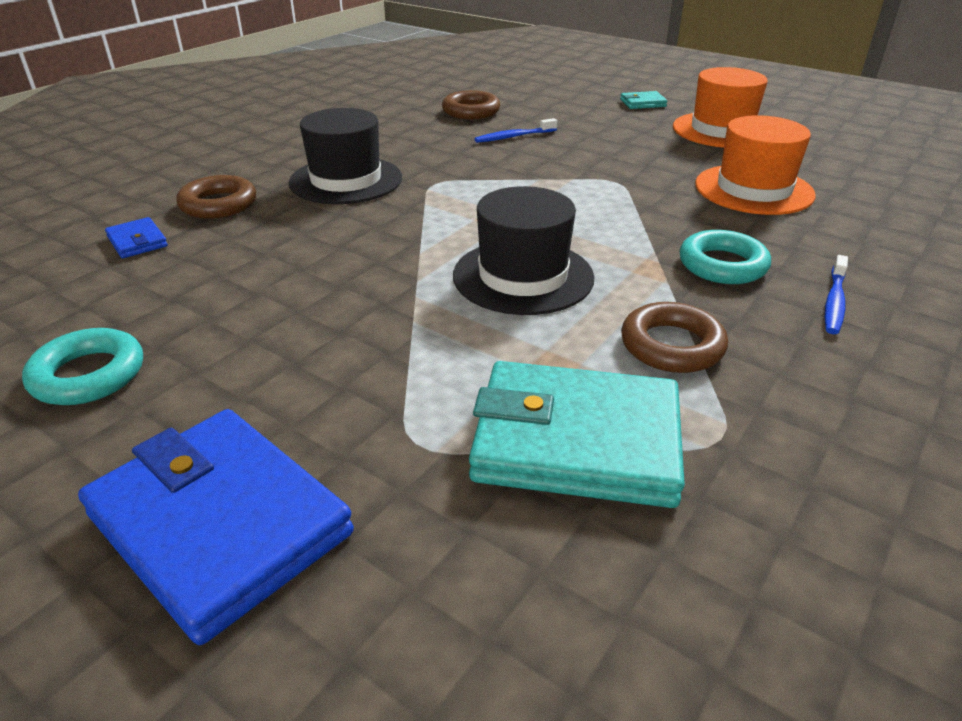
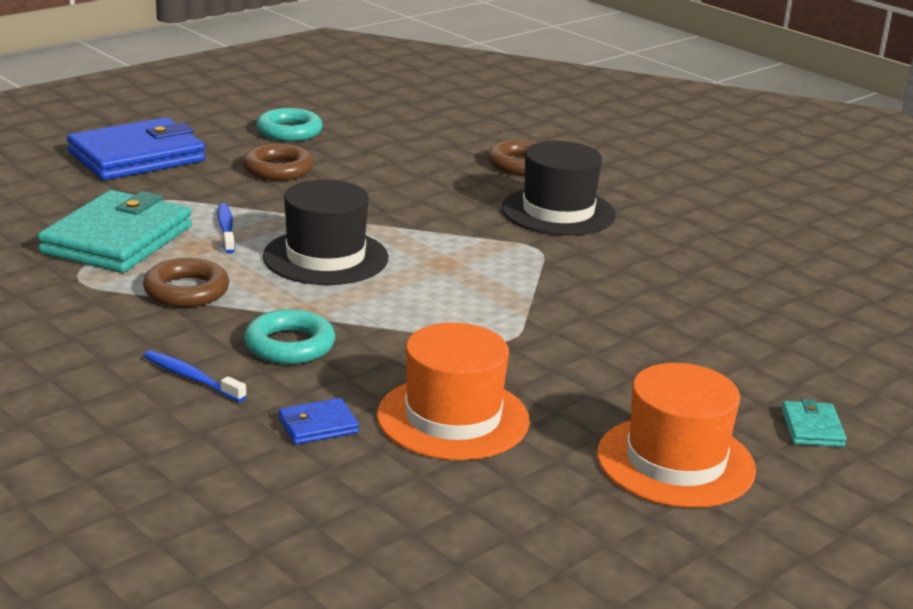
camera: 100 degrees right, 10 degrees down
blue wallet [105,217,168,258] -> blue wallet moved to [279,398,359,445]
brown ring [442,90,500,119] -> brown ring moved to [243,144,314,180]
blue toothbrush [475,118,557,143] -> blue toothbrush moved to [217,203,235,253]

